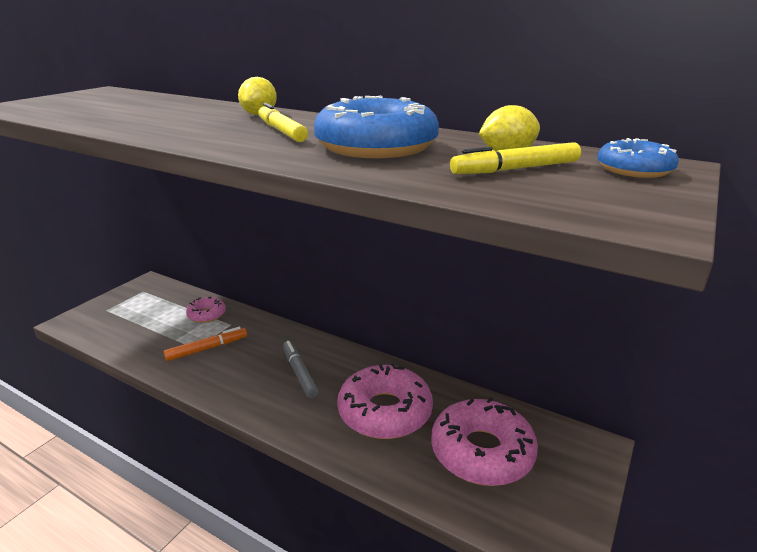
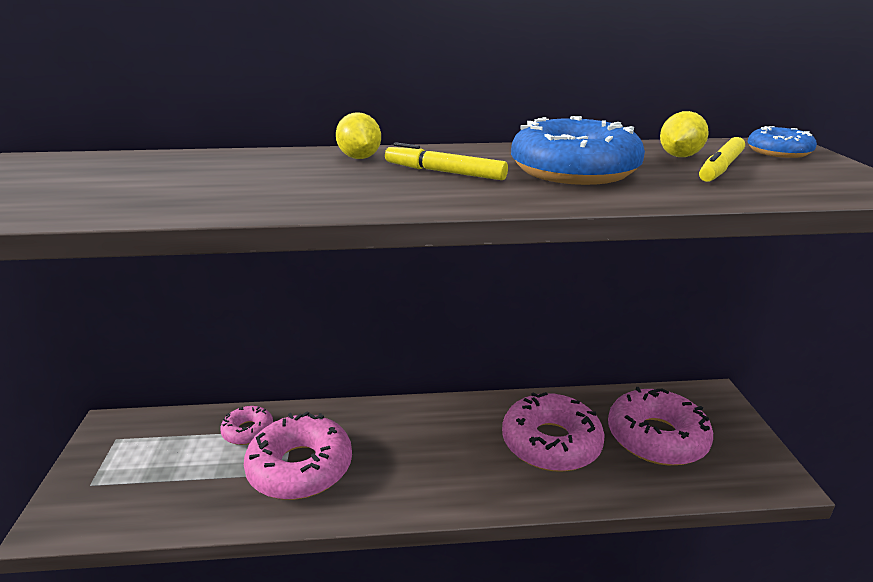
camera: 35 degrees left, 0 degrees up
orange marker [164,327,247,361] -> pink donut [244,411,352,500]
grey marker [283,341,318,398] -> none

